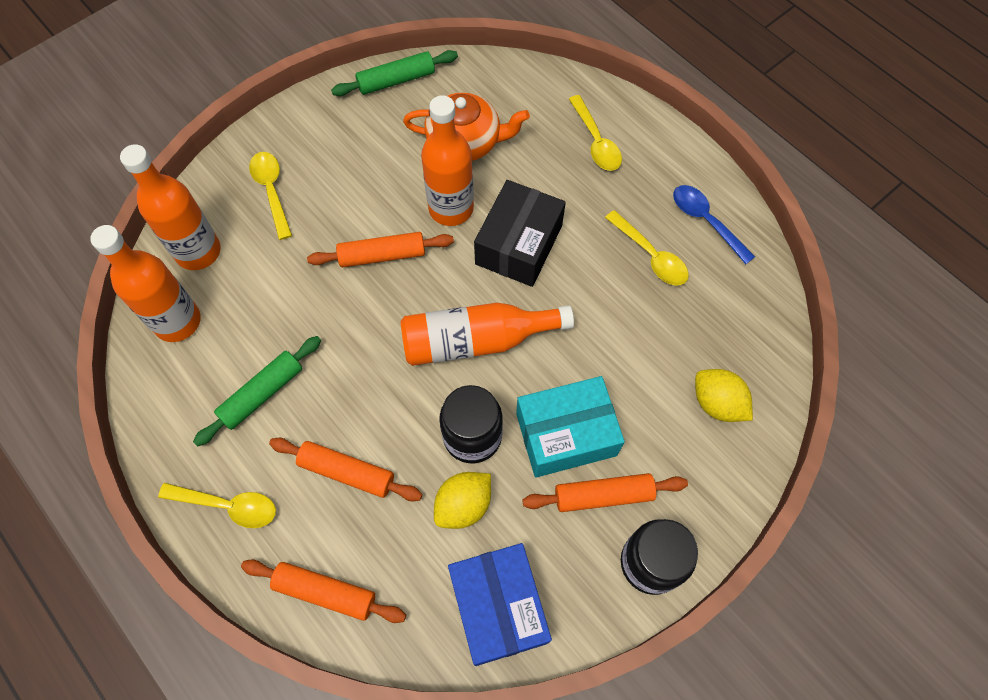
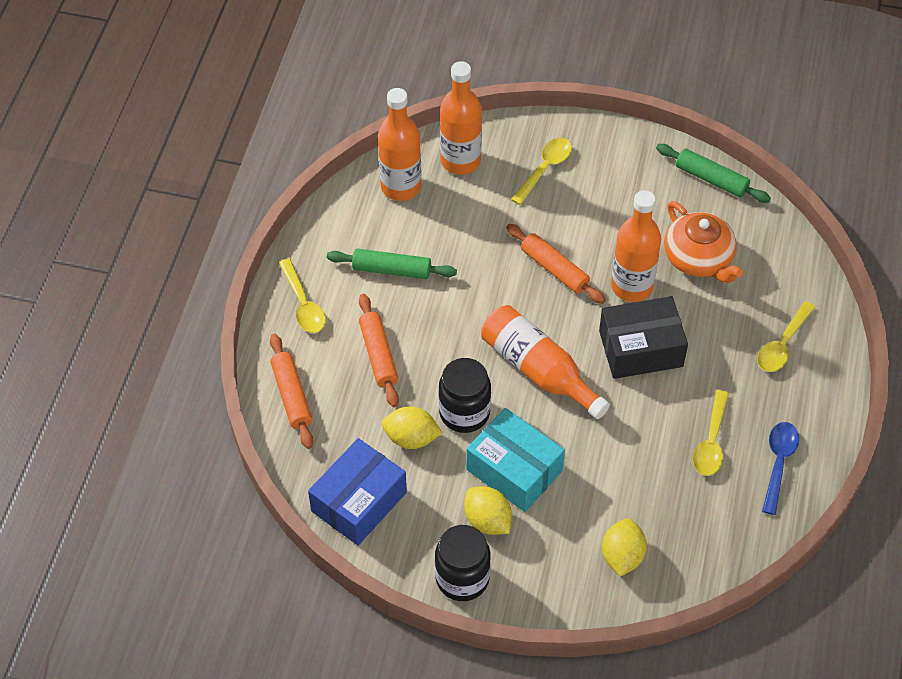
camera: 55 degrees right, 10 degrees down
orange rolling pin [522,473,688,512] -> yellow lemon [464,486,512,535]

